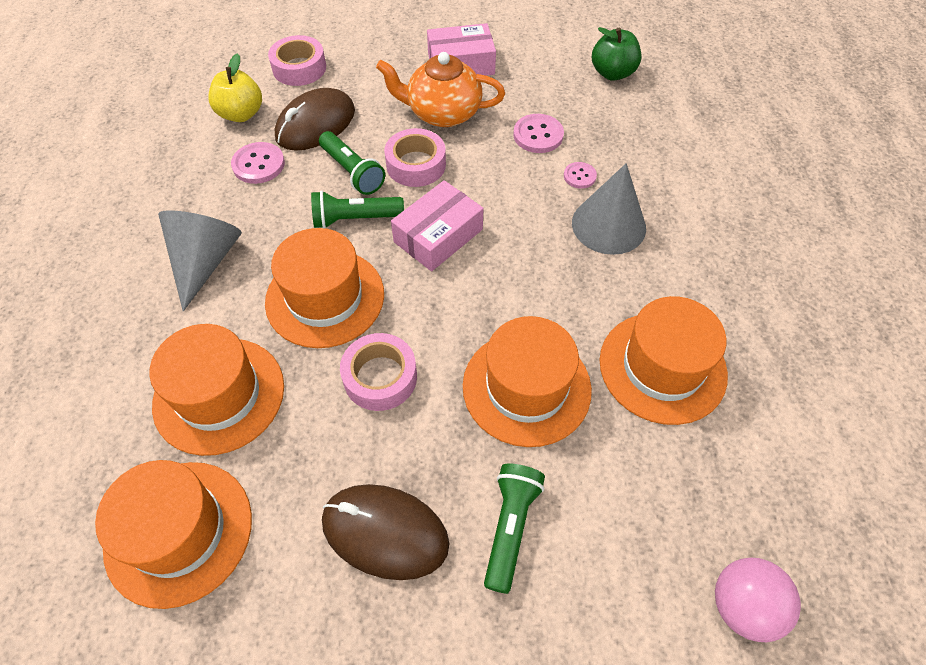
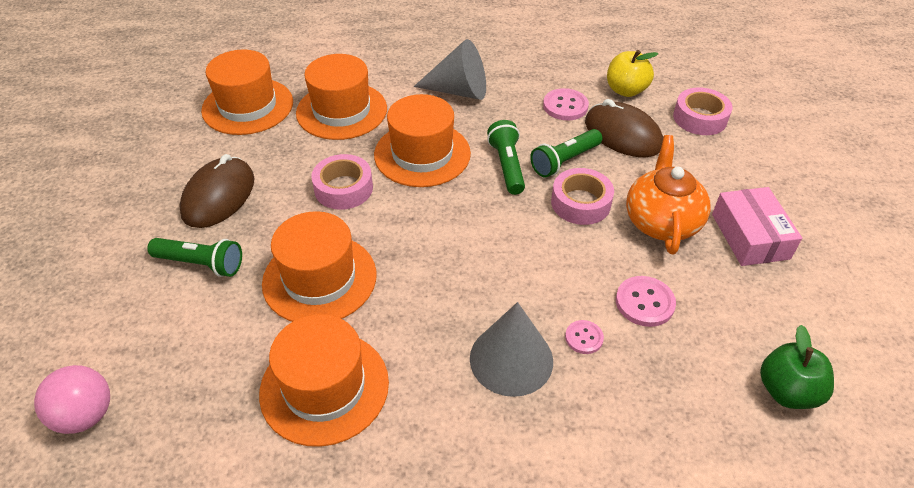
camera: 90 degrees right, 10 degrees down
pink box [391,180,484,271] -> none

